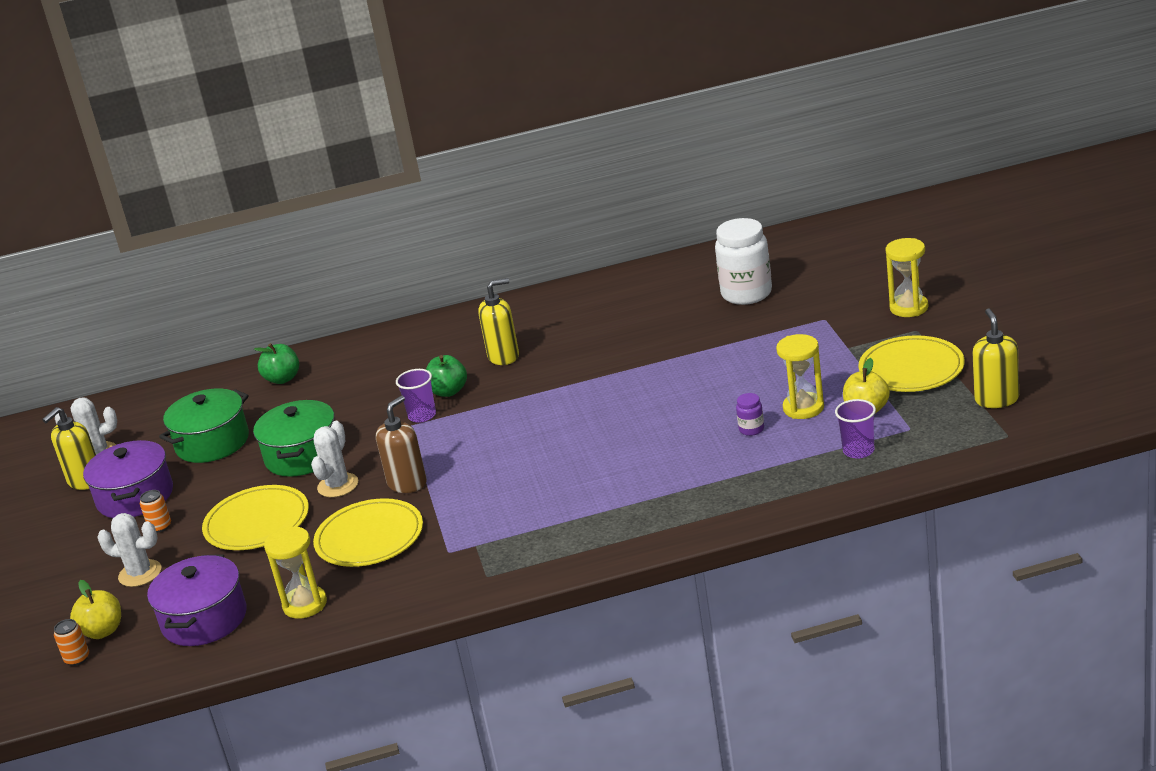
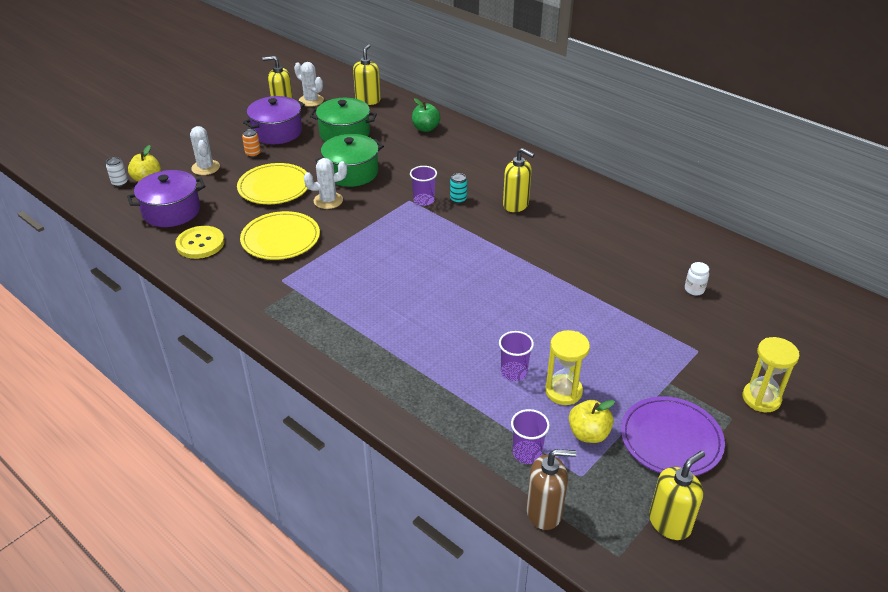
camera: 50 degrees right, 10 degrees up
orange can [54,619,89,666] -> white can [106,157,128,187]
yellow hourglass [264,526,327,619] -> yellow button [175,226,224,259]
brown soap dispenser [376,396,427,493] -> brown soap dispenser moved to [526,449,577,530]
green apple [426,355,467,397] -> turquoise can [450,173,467,203]
white jar [715,218,772,305] -> white jar [685,262,709,295], size x0.44
purple jar [736,393,764,436] -> purple cup [499,331,534,381]
yellow plate [858,335,965,392] -> purple plate [621,396,725,476]
none -> yellow soap dispenser [353,44,381,105]

